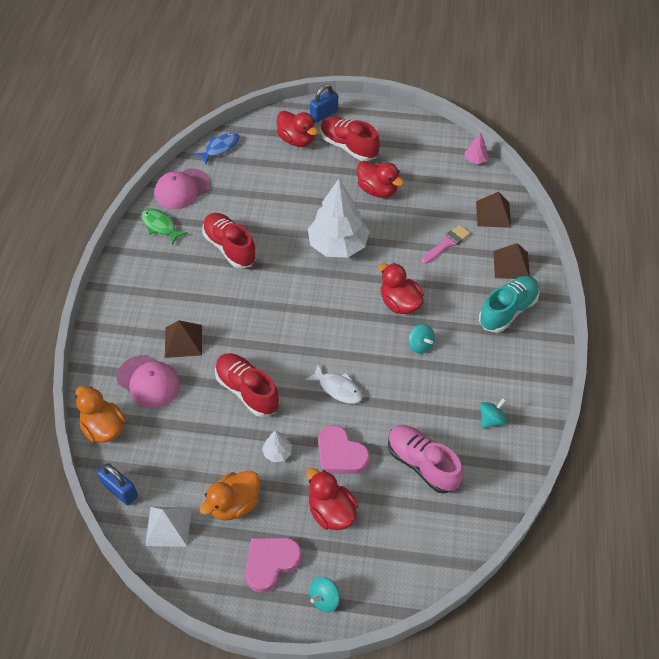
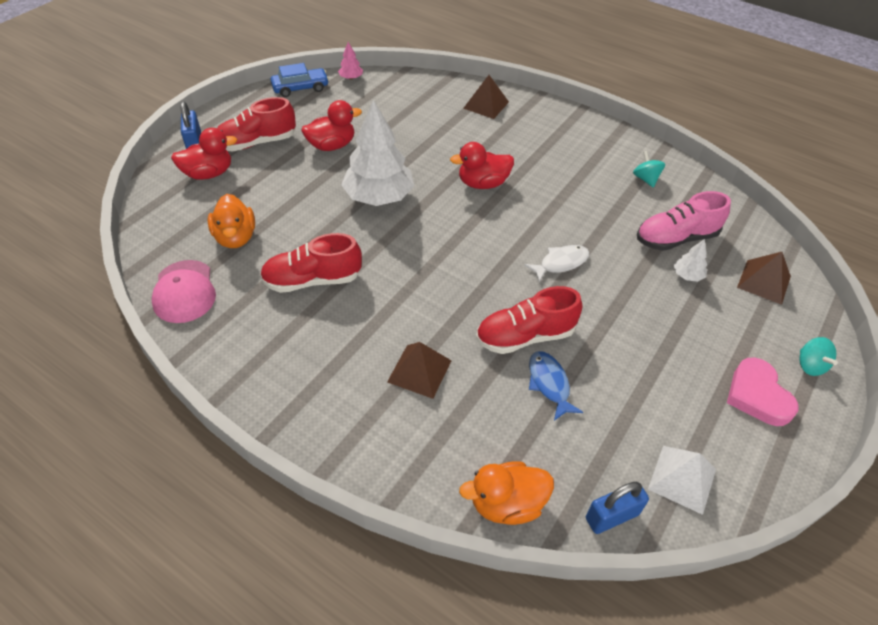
camera: 65 degrees left, 5 degrees down
pink cap [117,355,181,408] -> none
green fish [141,208,188,245] -> none
blue fish [193,132,240,164] -> blue fish moved to [529,352,583,421]
orange duck [199,470,260,521] -> orange duck moved to [208,194,255,248]
white tree [262,430,292,462] -> white tree moved to [674,239,707,282]
red duck [307,468,358,530] -> none
pink heart [318,425,370,474] -> none
turquoise spinning top [408,324,435,354] -> none
pink brush [422,225,470,264] -> none
brown pyramid [476,192,511,228] -> brown pyramid moved to [737,252,791,305]
turquoise shoe [479,276,540,333] -> none
none -> blue car [271,63,329,97]

